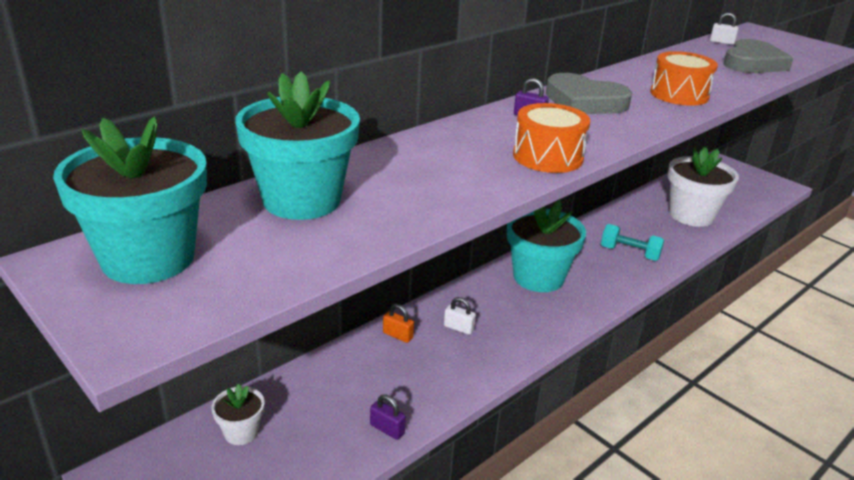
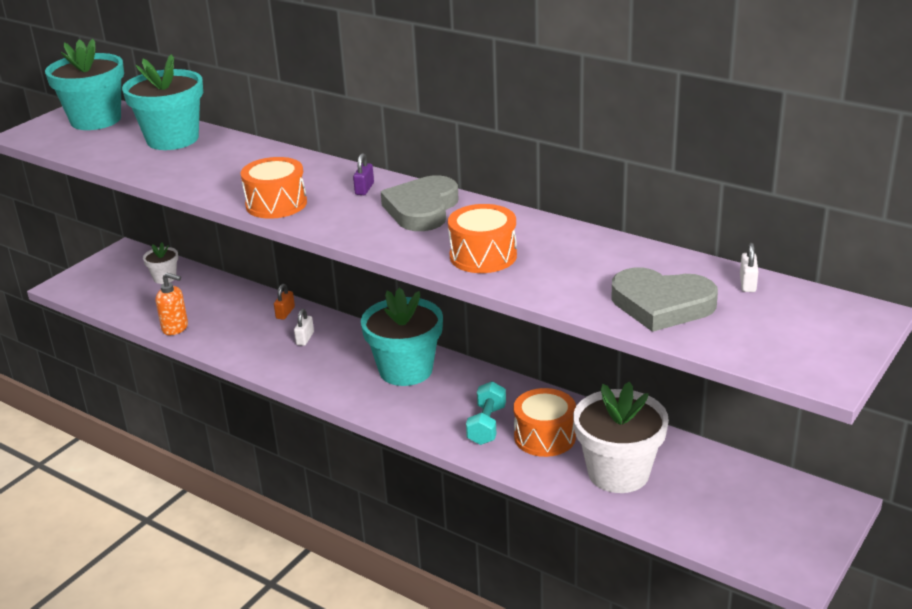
camera: 80 degrees right, 0 degrees up
purple padlock [370,394,406,440] -> orange soap dispenser [156,273,188,335]
none -> orange drum [513,388,576,457]

